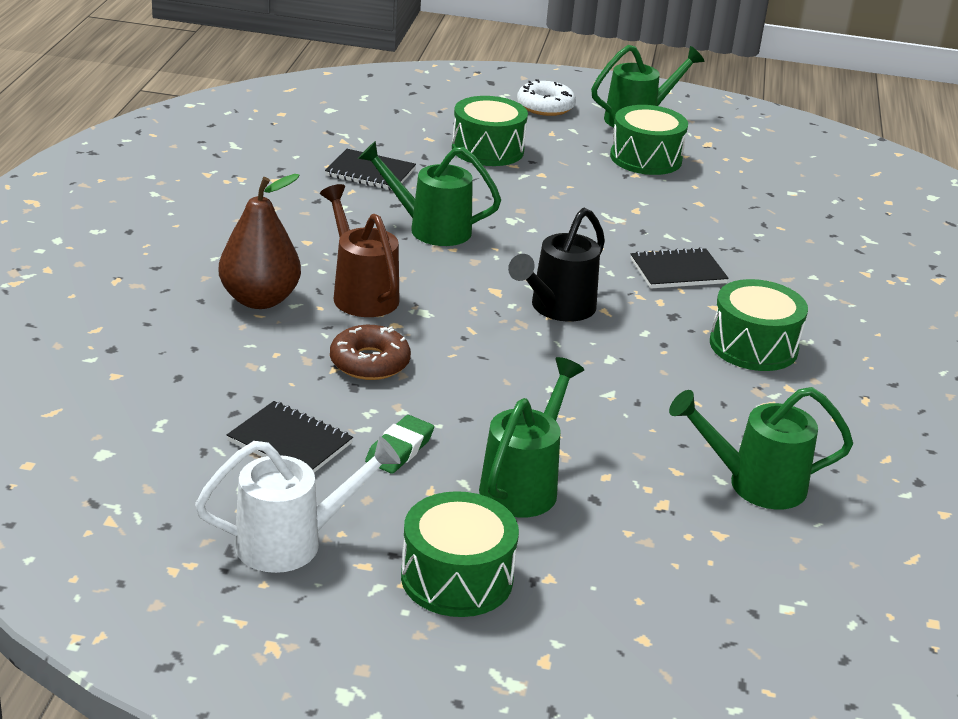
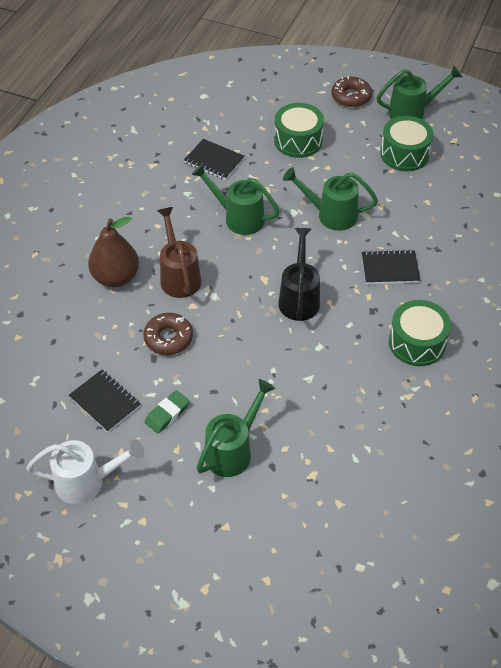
camera: 15 degrees right, 20 degrees up
green drum [401,491,519,617] -> none
black watering can [508,208,605,322] -> black watering can turned 135 degrees clockwise [278,228,320,321]
white donut [517,79,576,116] -> brown donut [331,76,372,107]
green watering can [669,387,853,509] -> green watering can moved to [283,167,378,231]

